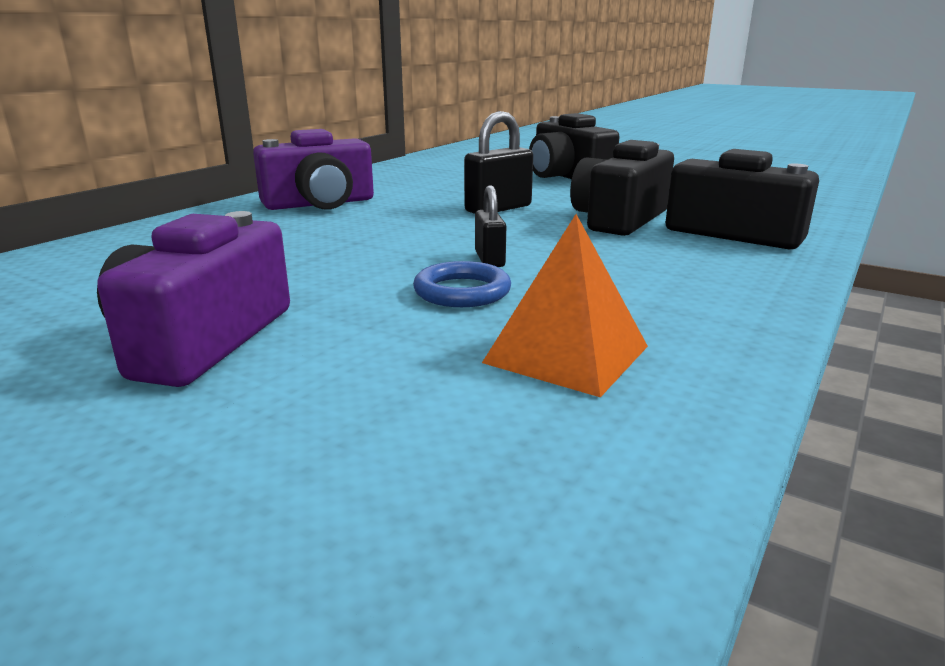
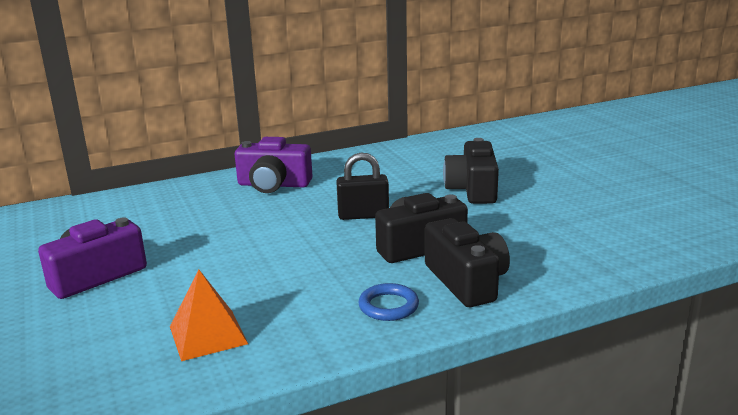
camera: 35 degrees right, 0 degrees up
blue ring [413,261,511,307] -> blue ring moved to [358,283,419,321]
black padlock [475,185,506,267] -> none

